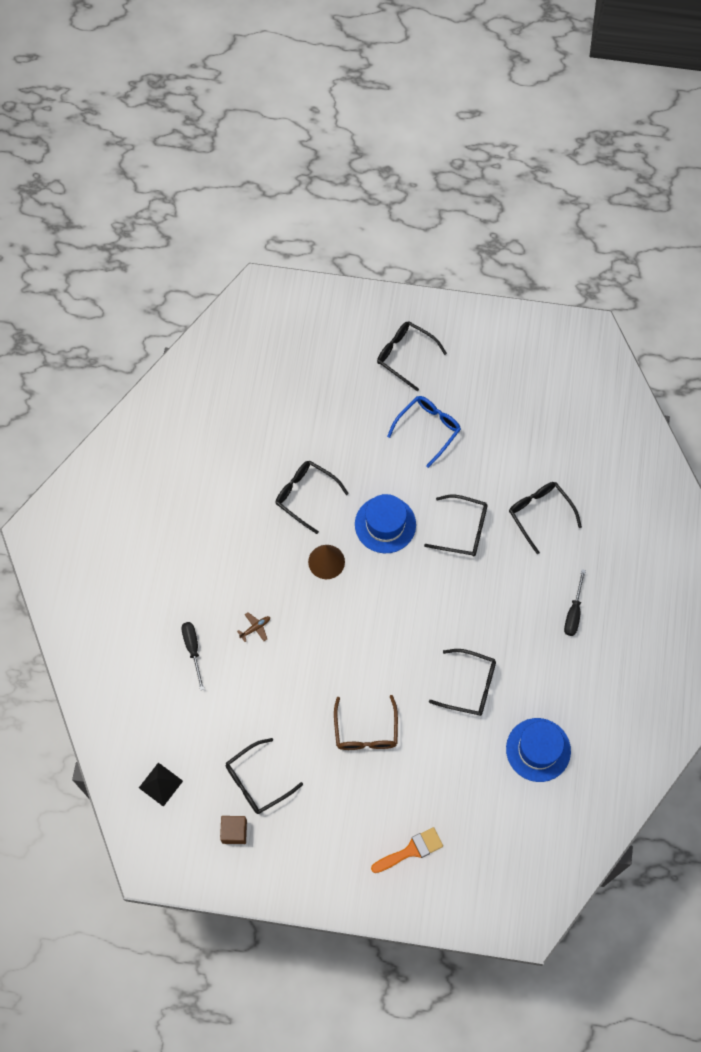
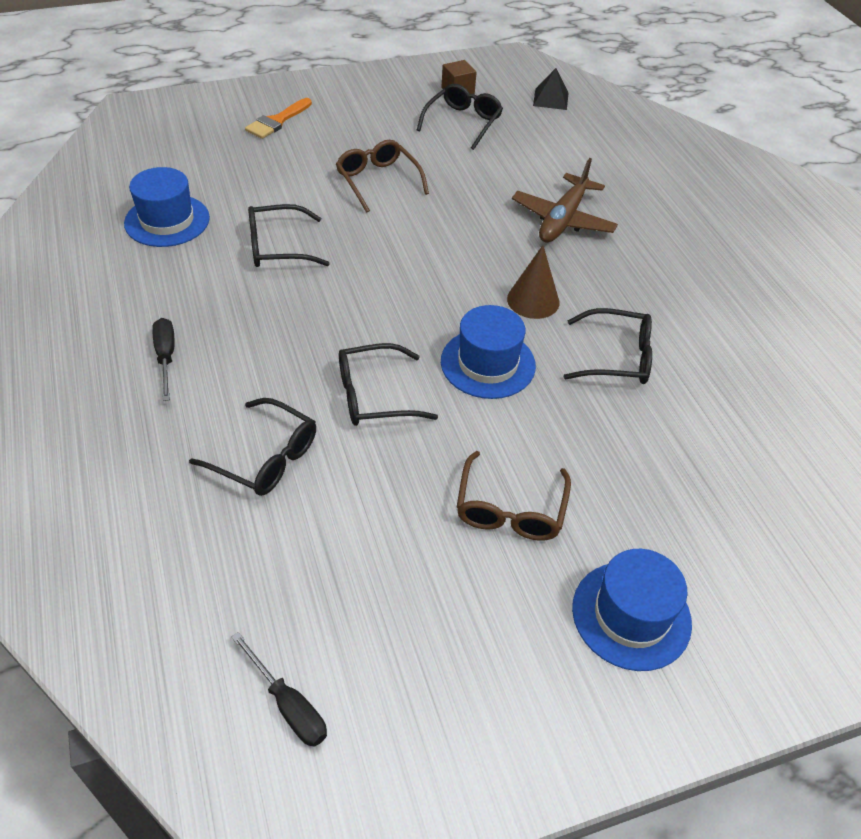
camera: 150 degrees right, 20 degrees down
black screwdriver [182,622,204,690] -> black screwdriver moved to [231,632,327,747]
brown plane [237,612,270,642] -> brown plane [512,158,618,242], size x2.45
black glasses [377,322,447,391] -> blue hat [572,549,692,671]
blue glasses [387,396,461,468] -> brown glasses [457,451,571,541]

